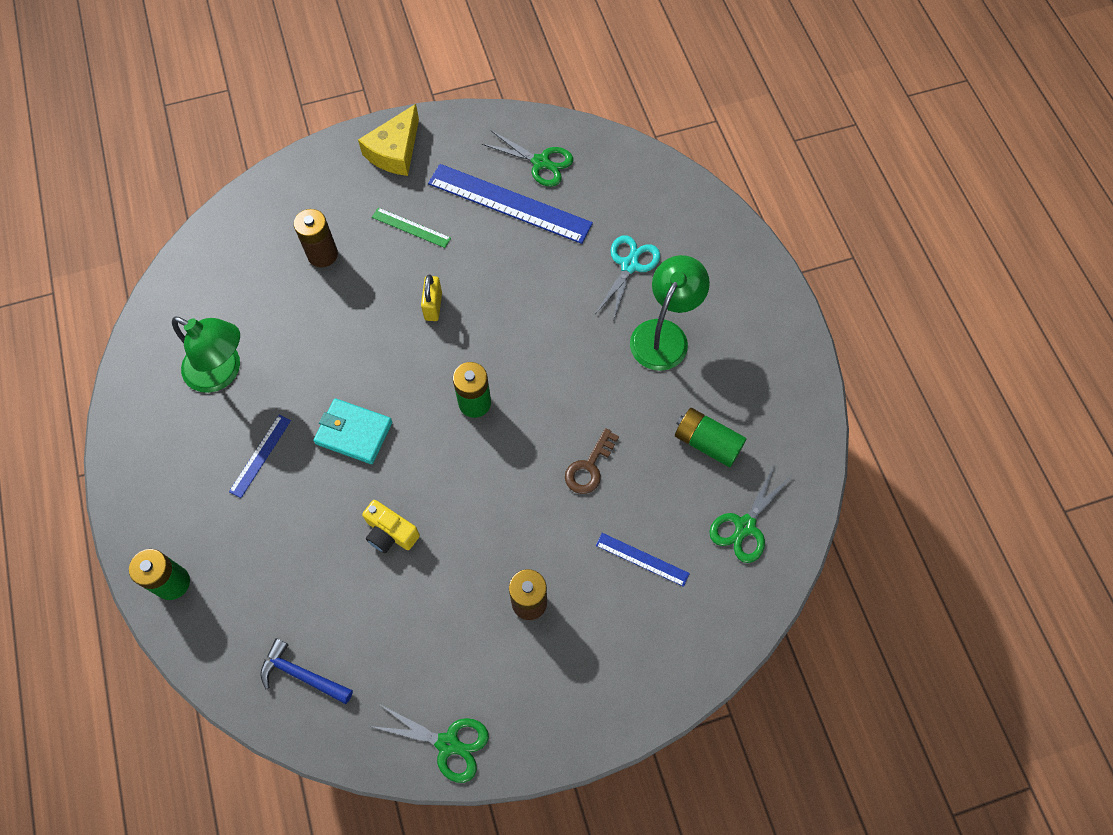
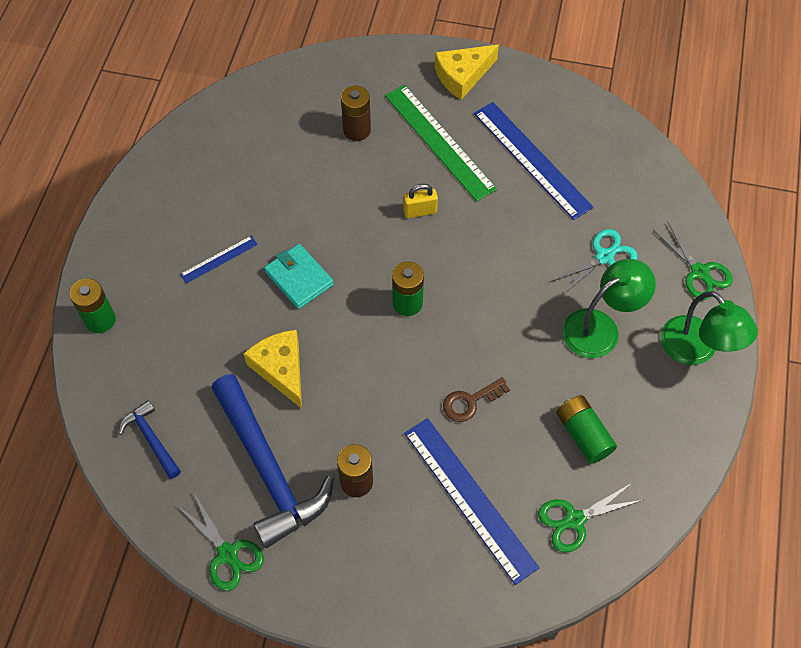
camera: 30 degrees right, 5 degrees down
green lamp [172,317,240,393] -> green lamp moved to [661,291,758,365]
yellow camera [362,500,420,553] -> yellow cheese [244,330,302,409]
green ruler [372,208,451,248] -> green ruler [385,85,497,201], size x2.07
yellow padlock [421,275,442,321] -> yellow padlock turned 45 degrees clockwise [403,184,438,218]
green scissors [482,130,573,187] -> green scissors moved to [653,221,733,300]
blue ruler [596,533,690,587] -> blue ruler [404,418,540,585], size x2.07
none -> blue hammer [211,374,334,548]

